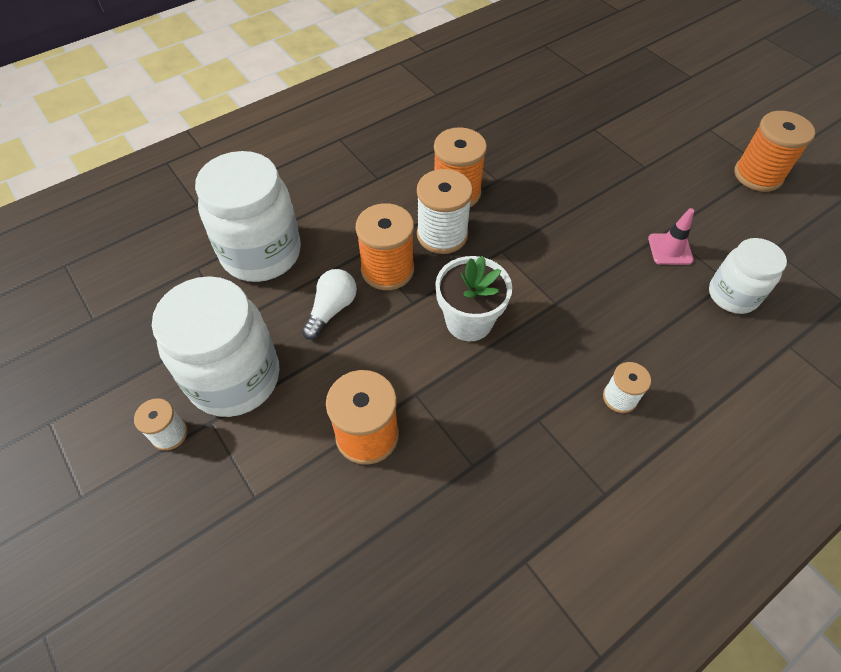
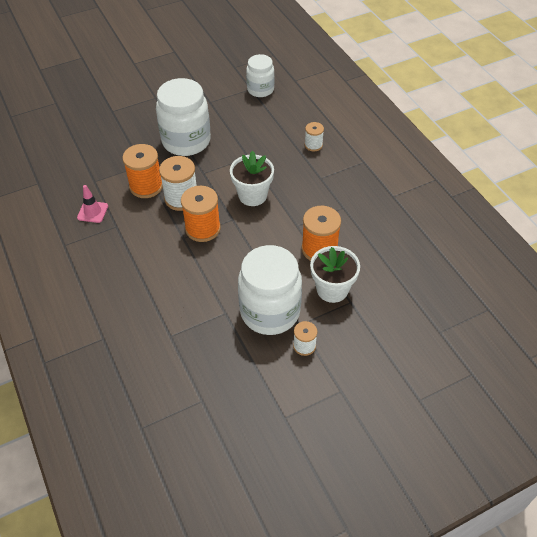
camera: 80 degrees left, 5 degrees down
white jar [195,151,301,282] -> white jar moved to [156,78,211,156]
white light bulb [302,269,357,340] -> none
pink traffic cone [648,208,694,265] -> pink traffic cone moved to [77,185,108,223]
orange spool [734,111,815,192] -> none
none -> white flower pot [310,246,360,303]

